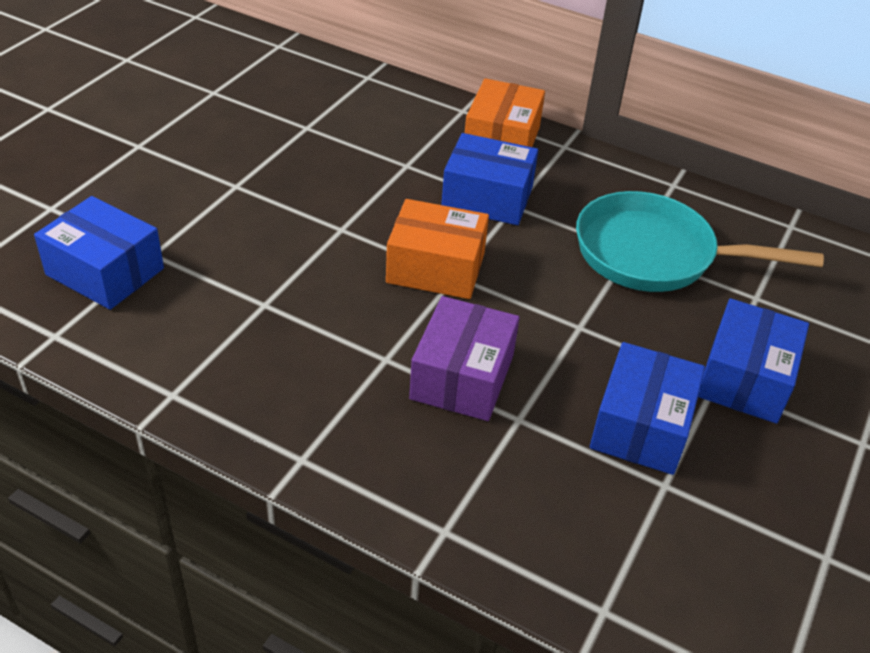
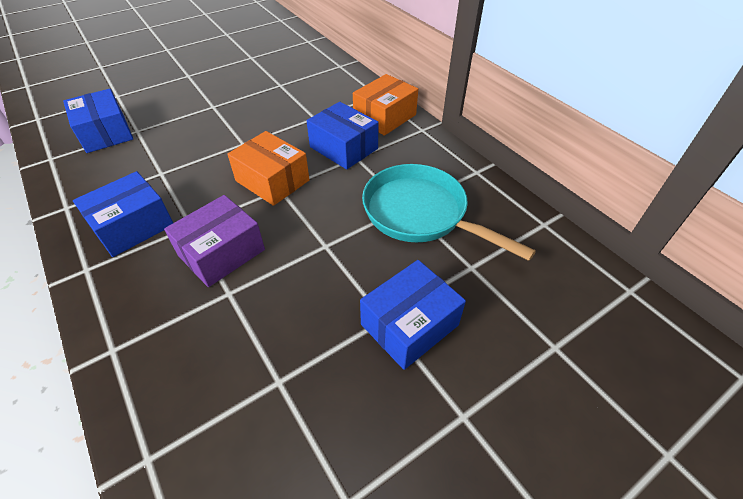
camera: 30 degrees right, 5 degrees up
blue box [590,342,705,475] -> blue box moved to [73,171,173,257]

